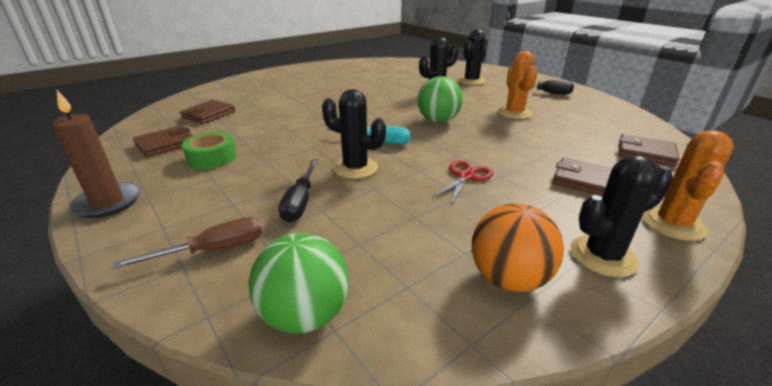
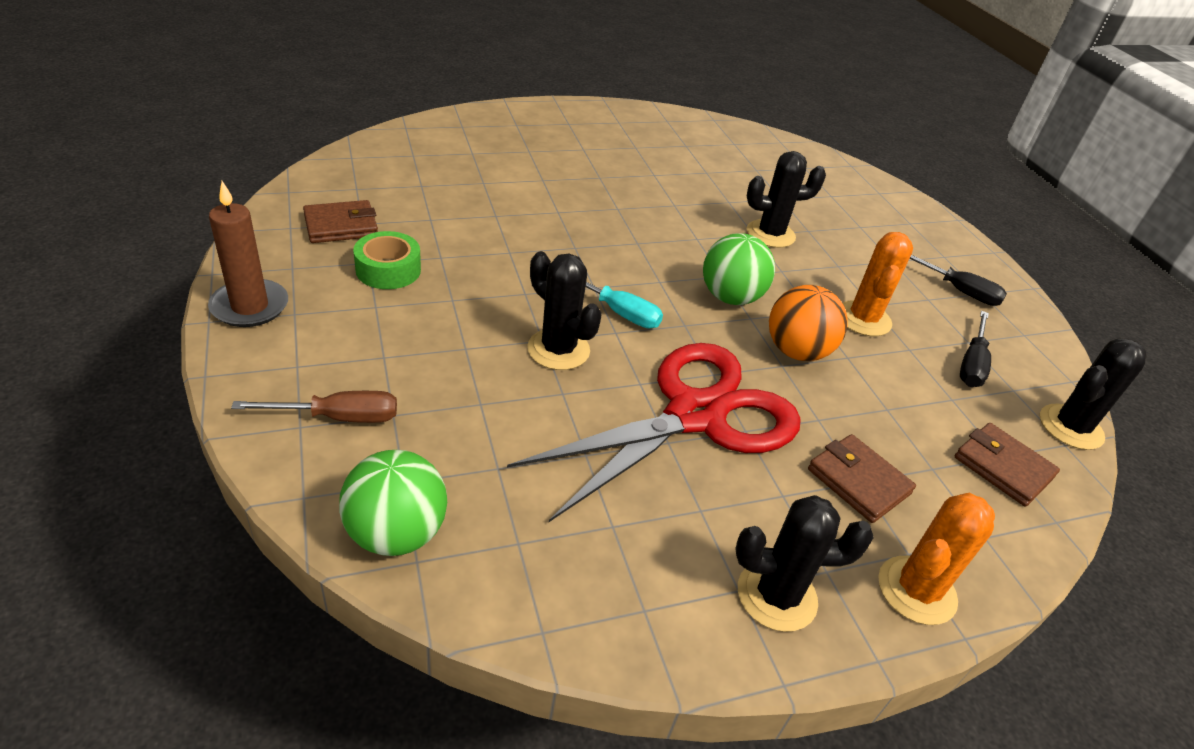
camera: 15 degrees right, 10 degrees up
brown wallet [180,100,235,124] -> none
black screwdriver [278,159,318,222] -> black screwdriver moved to [960,311,991,387]
red scissors [432,161,493,205] -> red scissors [507,343,801,522], size x2.48
black cactus [458,29,487,85] -> black cactus moved to [1040,338,1147,450]
orange ball [472,203,564,292] -> orange ball moved to [769,285,848,361]

